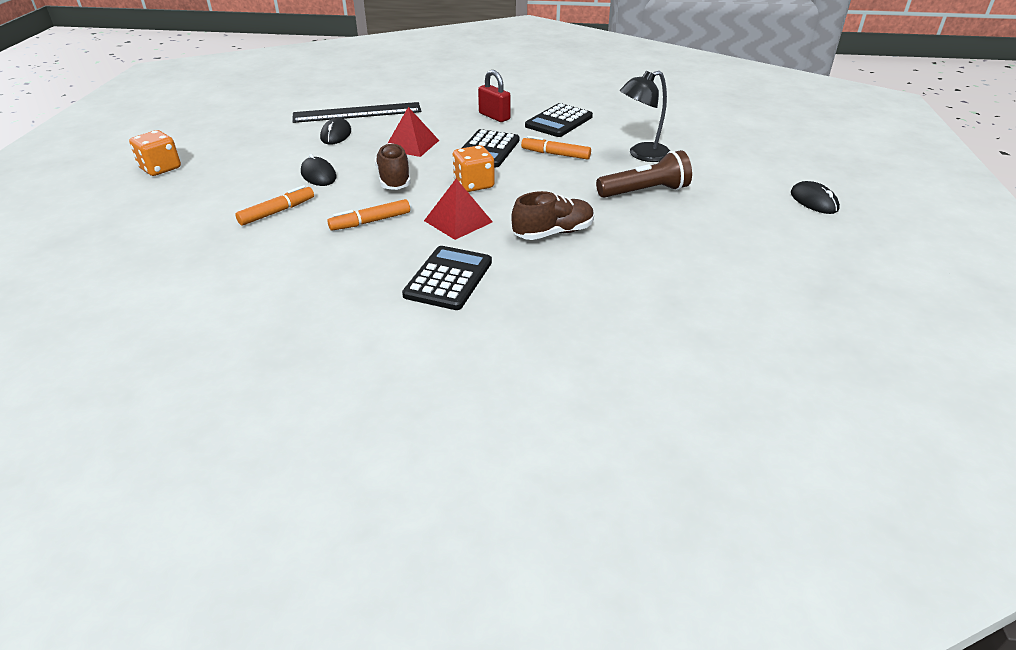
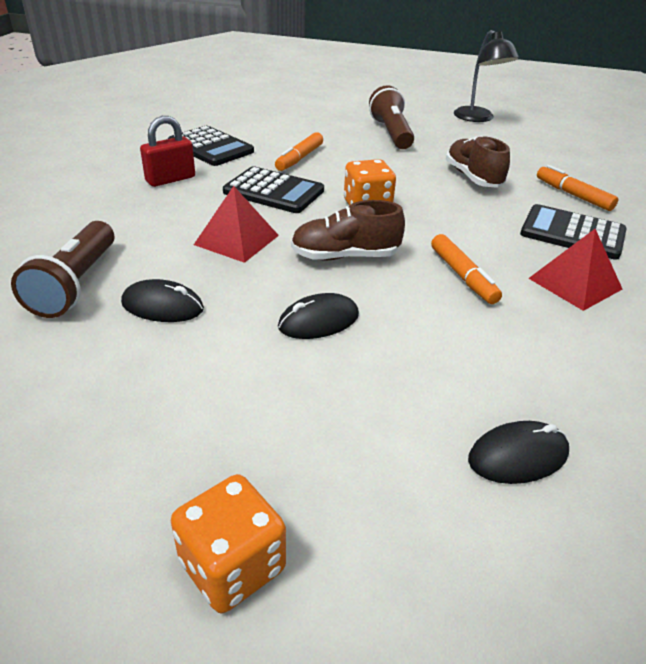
camera: 85 degrees left, 0 degrees up
orange marker [235,185,314,226] -> orange marker moved to [537,165,618,211]
black ruler [292,102,421,123] -> brown flashlight [11,221,114,318]
red pyramid [424,179,493,240] -> red pyramid moved to [528,229,622,311]
black lamp [620,71,670,162] -> black lamp moved to [454,30,519,122]
black mouse [791,181,840,214] -> black mouse moved to [468,421,569,484]

